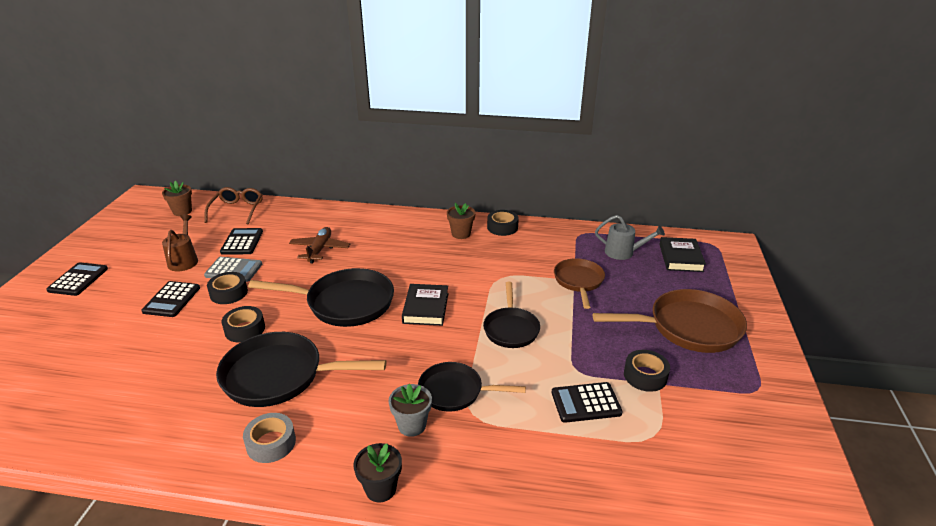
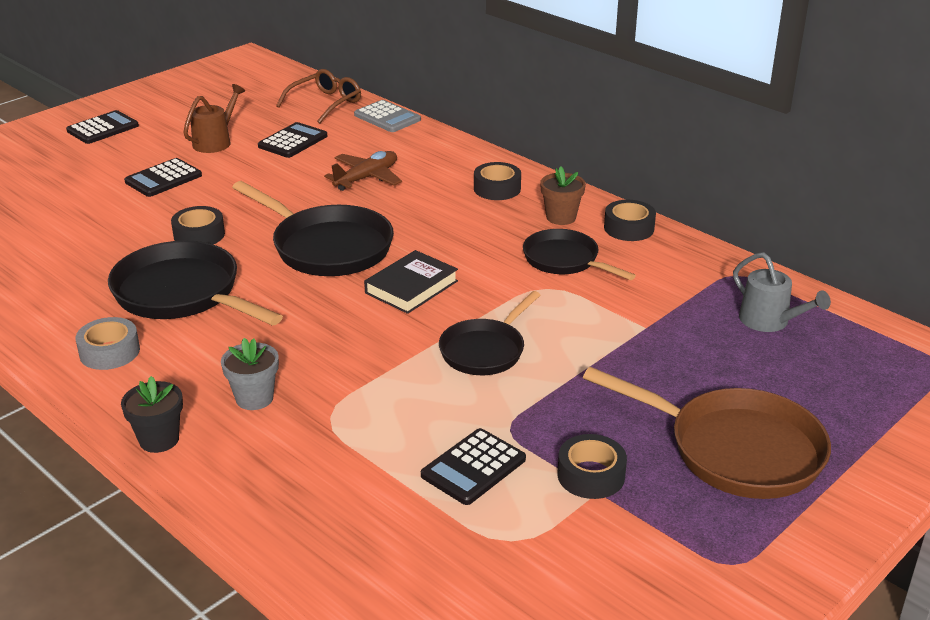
camera: 35 degrees right, 0 degrees up
brown flower pot [162,181,192,216] -> none
grey calculator [204,257,262,282] -> grey calculator moved to [354,100,421,132]
black tape [207,272,248,304] -> black tape moved to [474,162,521,200]
black pan [418,362,526,412] -> black pan moved to [523,229,636,280]
black calculator [551,382,623,423] -> black calculator turned 75 degrees counterclockwise [421,428,526,505]
brown pan [554,258,605,309] -> none
black book [659,237,706,272] -> none

